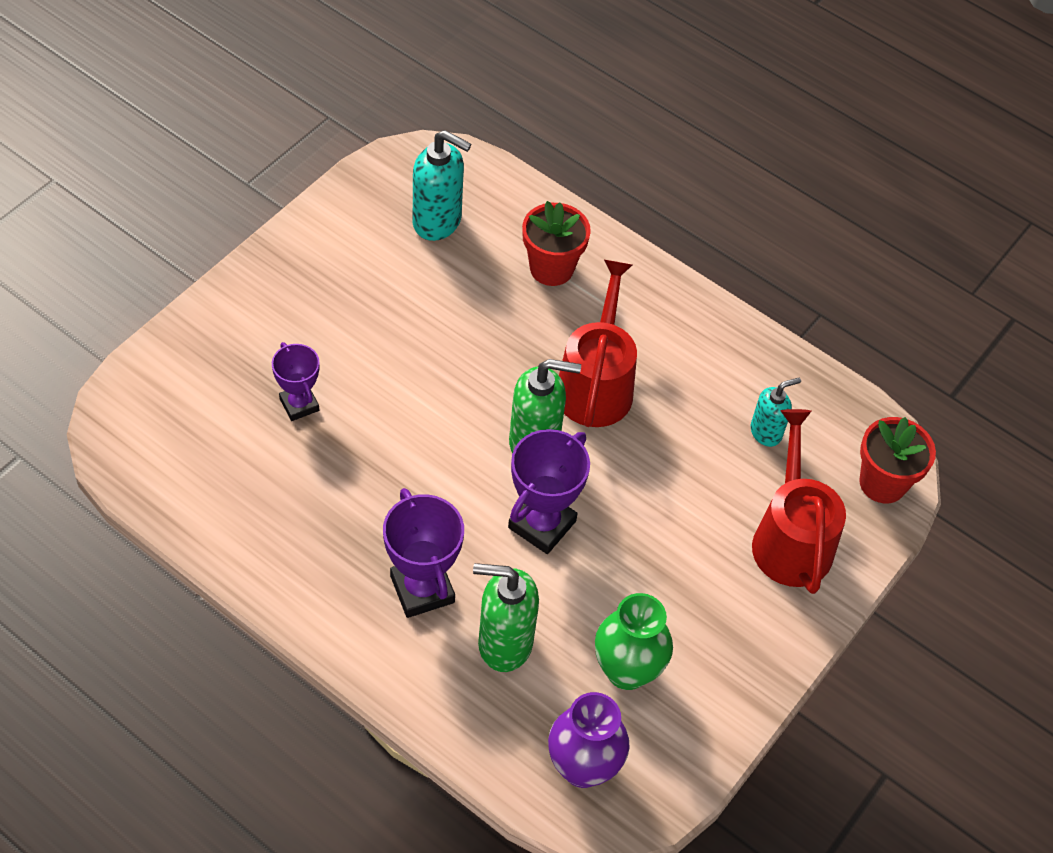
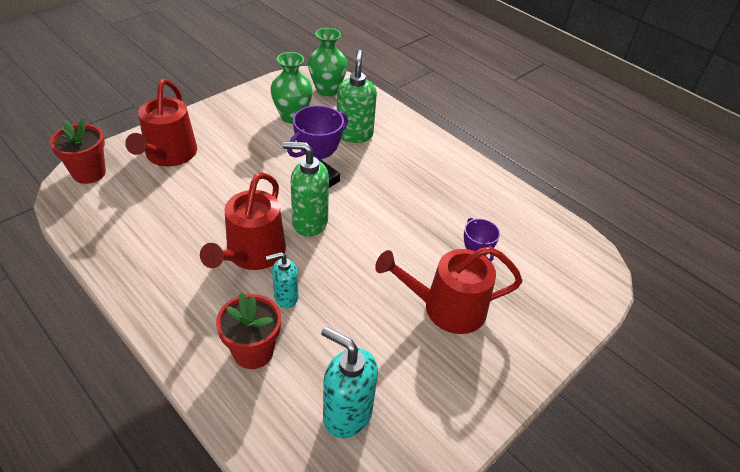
camera: 170 degrees left, 10 degrees down
purple trophy [383,488,464,618] -> none
green soap dispenser [473,563,539,672] -> green soap dispenser turned 105 degrees counterclockwise [337,50,377,143]
purple vase [548,692,630,788] -> green vase [308,28,348,97]
turquoise soap dispenser [751,378,801,447] -> turquoise soap dispenser moved to [266,252,299,308]
none -> red watering can [375,247,523,334]

